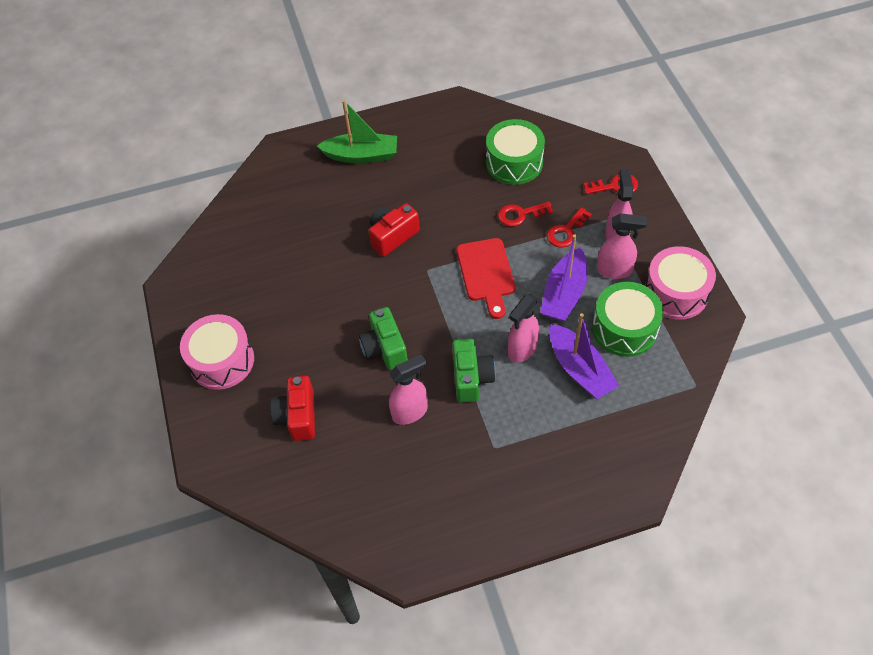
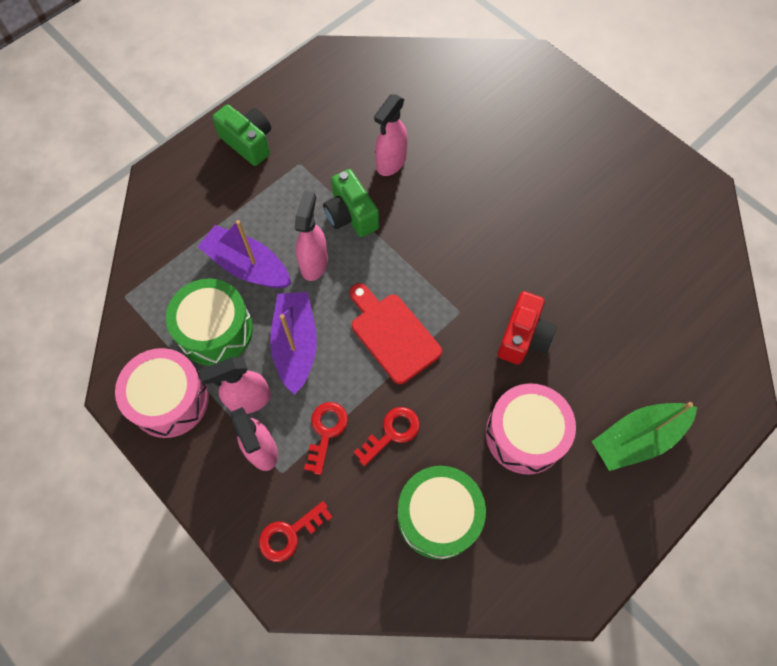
camera: 150 degrees right, 10 degrees up
pink drum [180,314,254,390] -> pink drum moved to [486,383,576,474]
red camera [270,376,315,441] -> none
green camera [359,307,408,370] -> green camera moved to [212,104,271,166]

